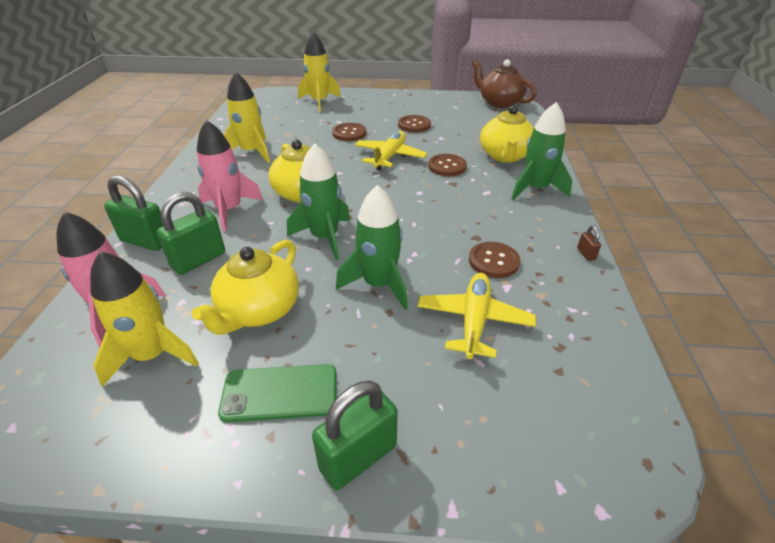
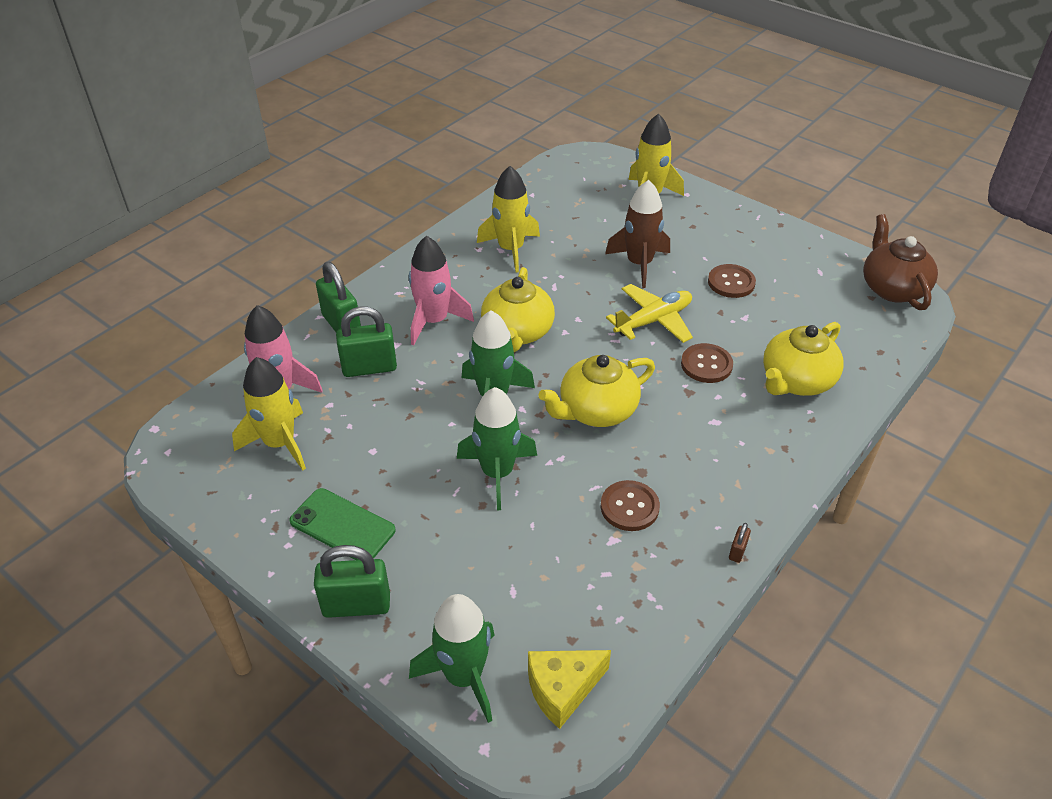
camera: 35 degrees right, 5 degrees up
yellow teapot [192,240,299,335] -> yellow teapot moved to [538,355,655,427]
brown button [332,123,366,141] -> brown rocket [605,180,670,288]
yellow plane [418,273,536,359] -> none
green rocket [511,102,572,200] -> green rocket moved to [409,594,495,723]
none -> yellow cheese [528,650,611,729]

